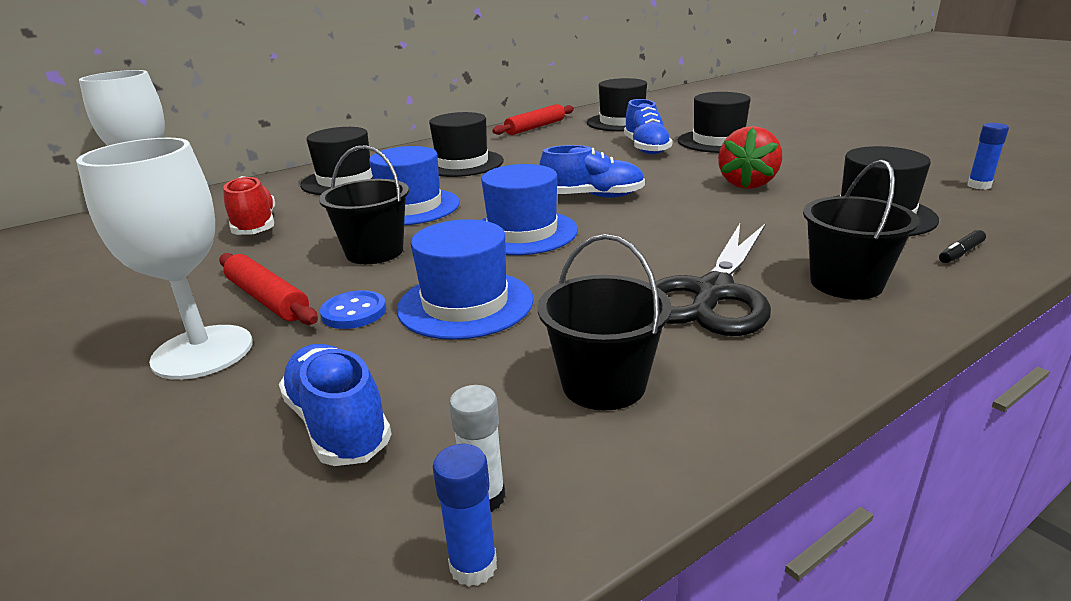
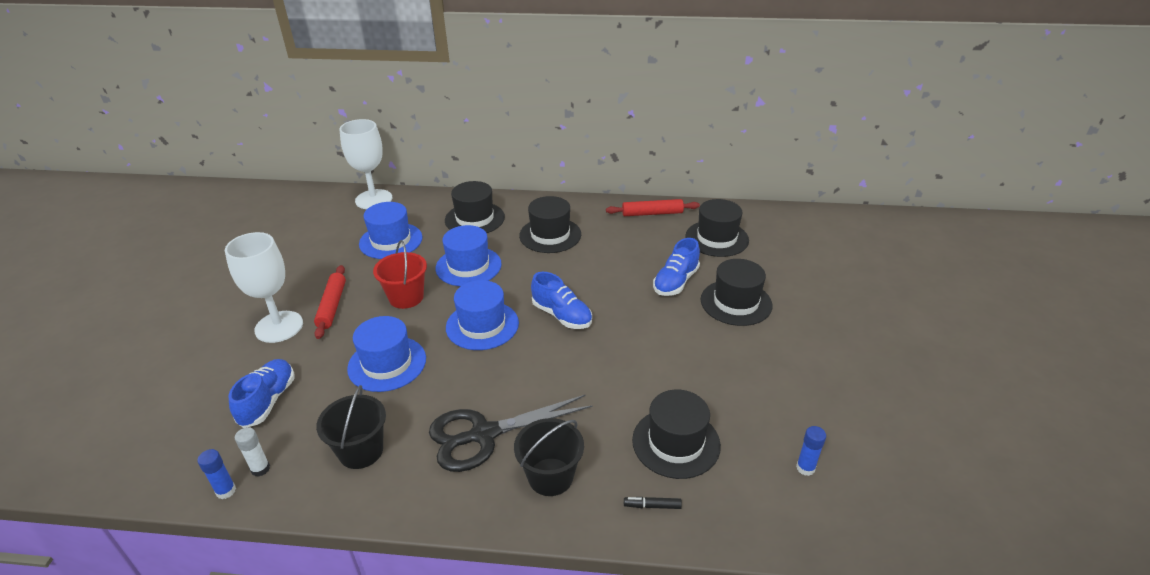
camera: 40 degrees right, 10 degrees up
red shoe [223,176,275,235] -> blue hat [359,202,423,259]
black bucket [319,145,409,264] -> red bucket [373,240,427,309]
blue button [320,290,386,329] -> none
red strawberry [718,126,782,189] -> none

